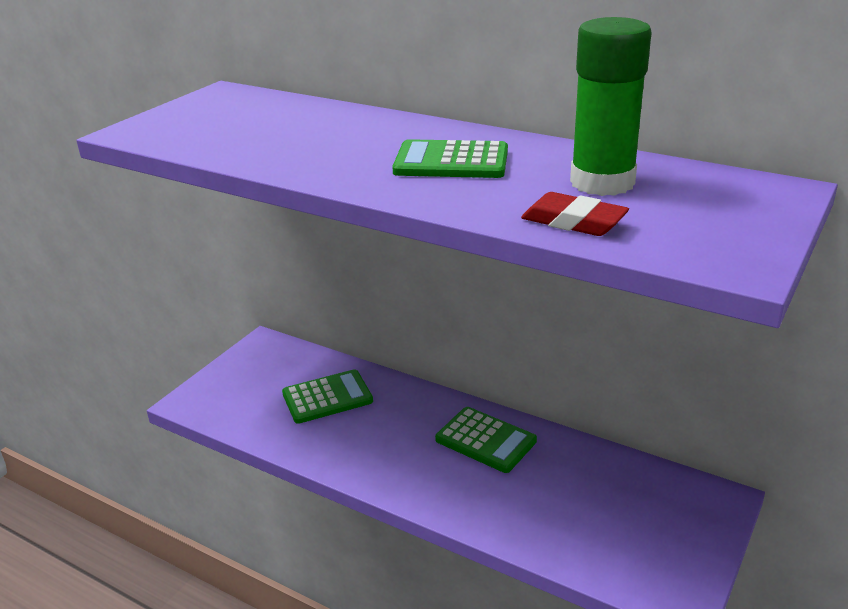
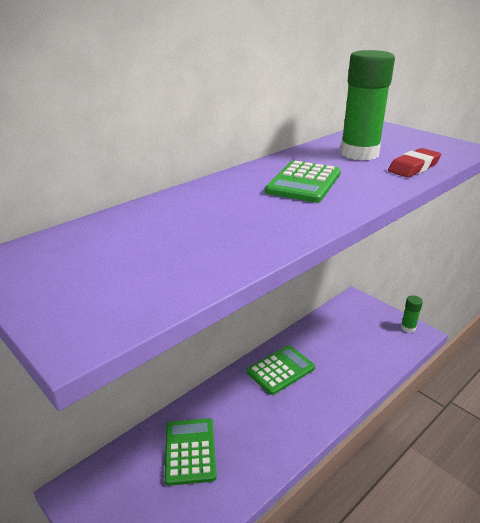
camera: 75 degrees left, 0 degrees up
none -> green glue stick [401,295,423,333]

